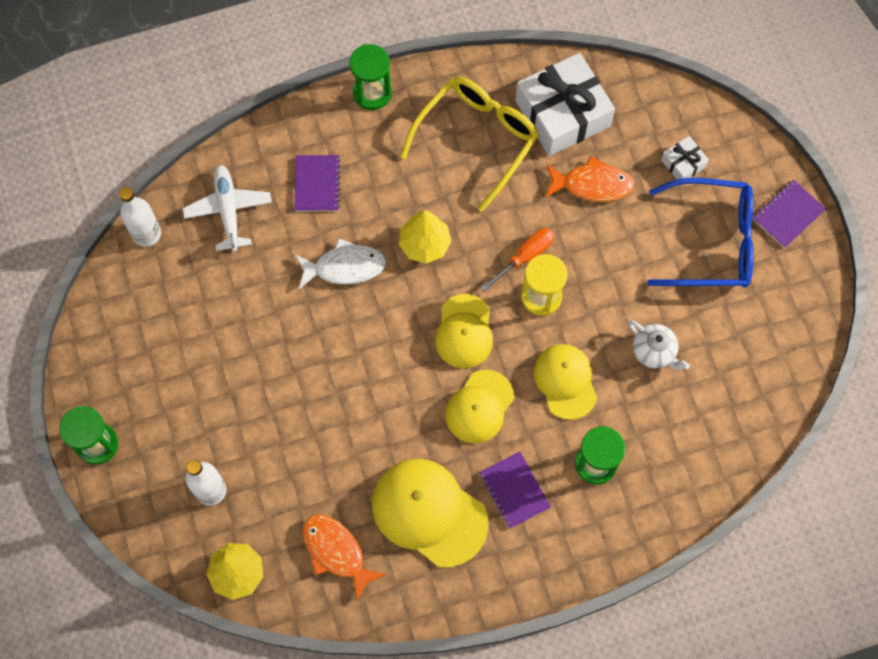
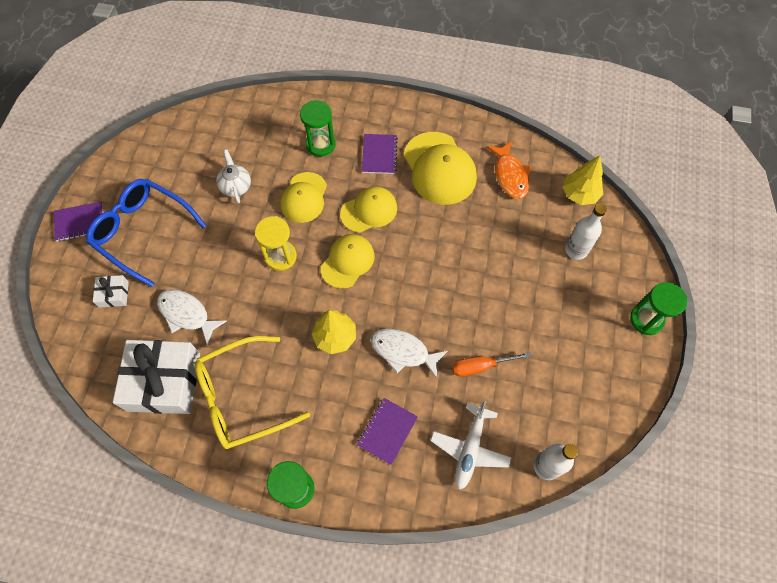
camera: 150 degrees left, 5 degrees down
orange screwdriver [480,228,554,292] -> orange screwdriver moved to [452,352,531,377]
orange fish [545,156,634,202] -> white fish [157,289,227,346]

